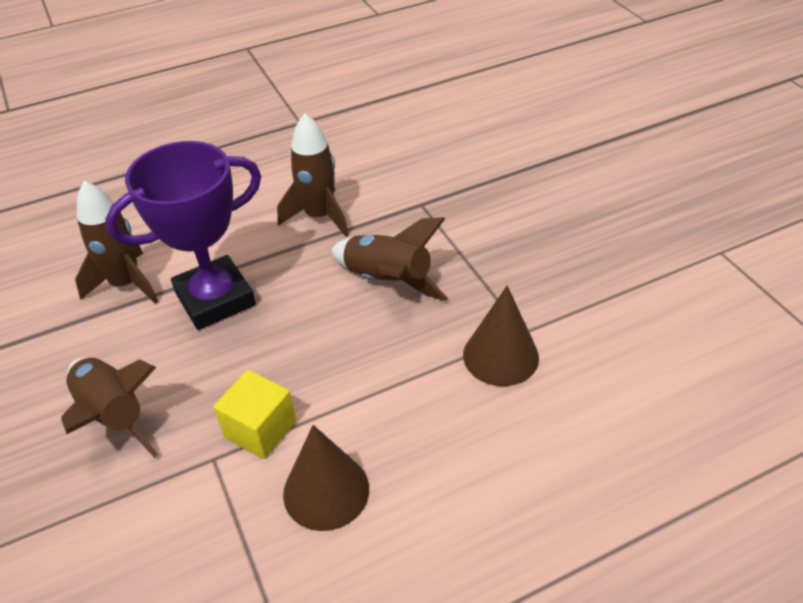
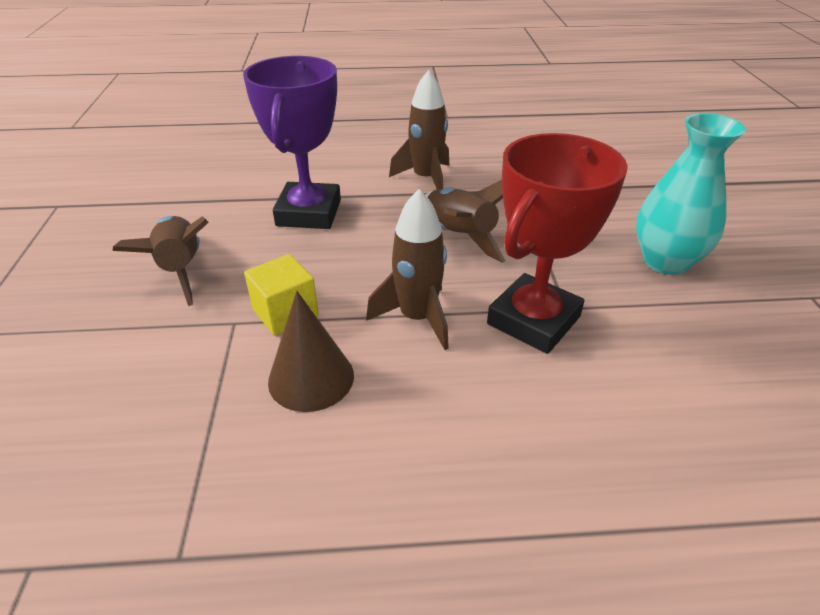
camera: 20 degrees right, 5 degrees down
brown rocket [75,181,159,304] -> brown rocket moved to [366,189,449,350]
purple trophy [105,141,261,330] -> purple trophy turned 75 degrees counterclockwise [243,56,341,229]
brown cone [463,285,539,386] -> red trophy [487,133,628,354]
none -> turquoise vase [636,113,746,275]

